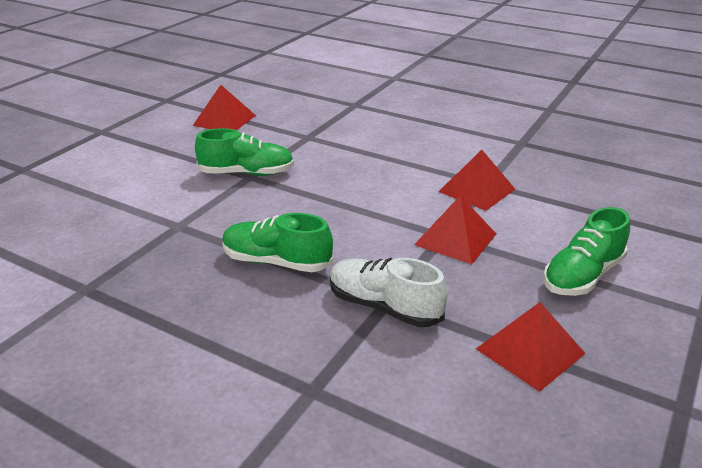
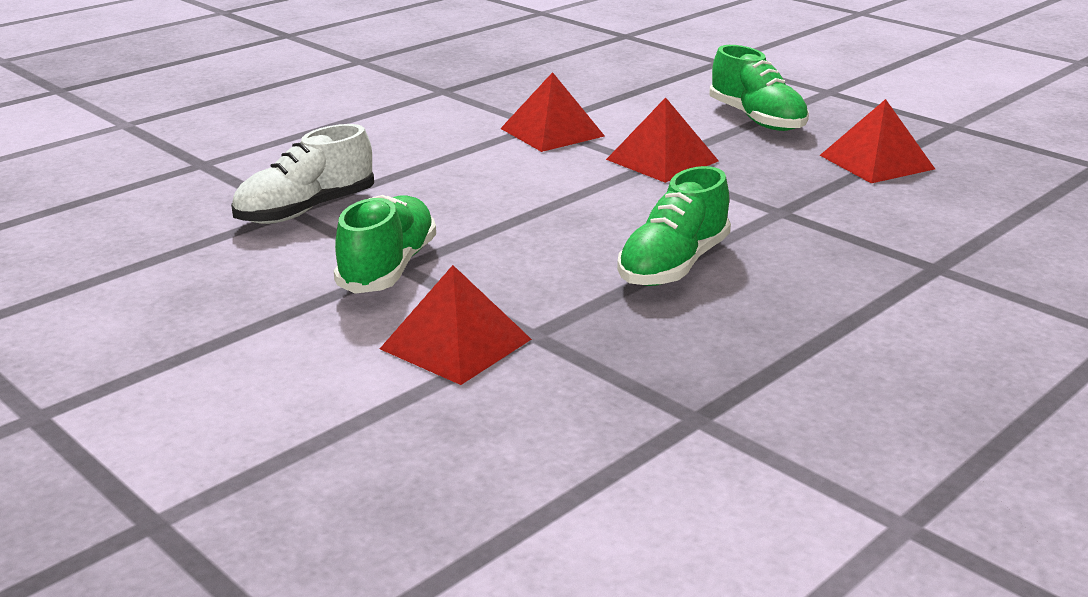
camera: 75 degrees left, 5 degrees down
red pyramid [193,85,256,130] -> red pyramid moved to [380,265,532,385]
white shoe [330,258,448,327] -> white shoe moved to [231,124,374,224]

